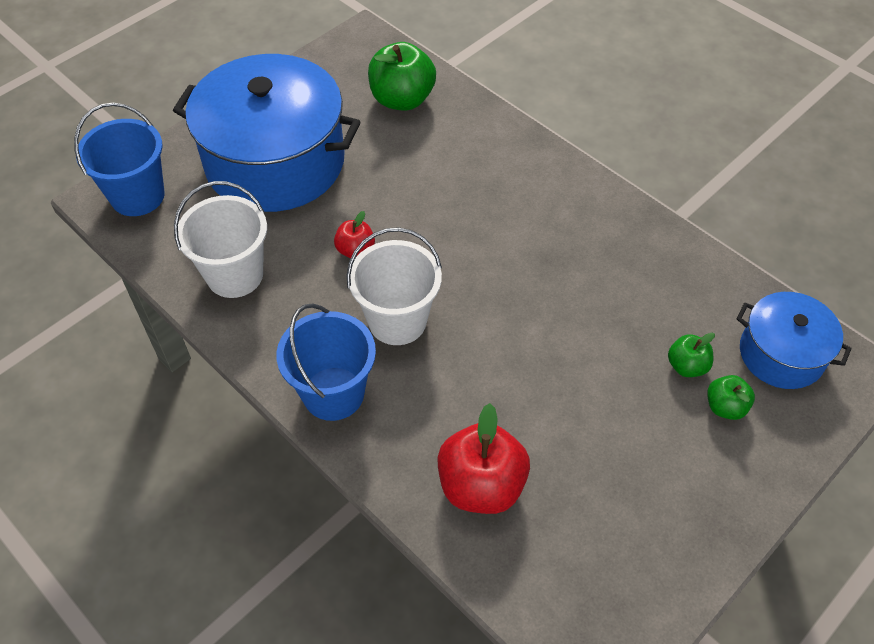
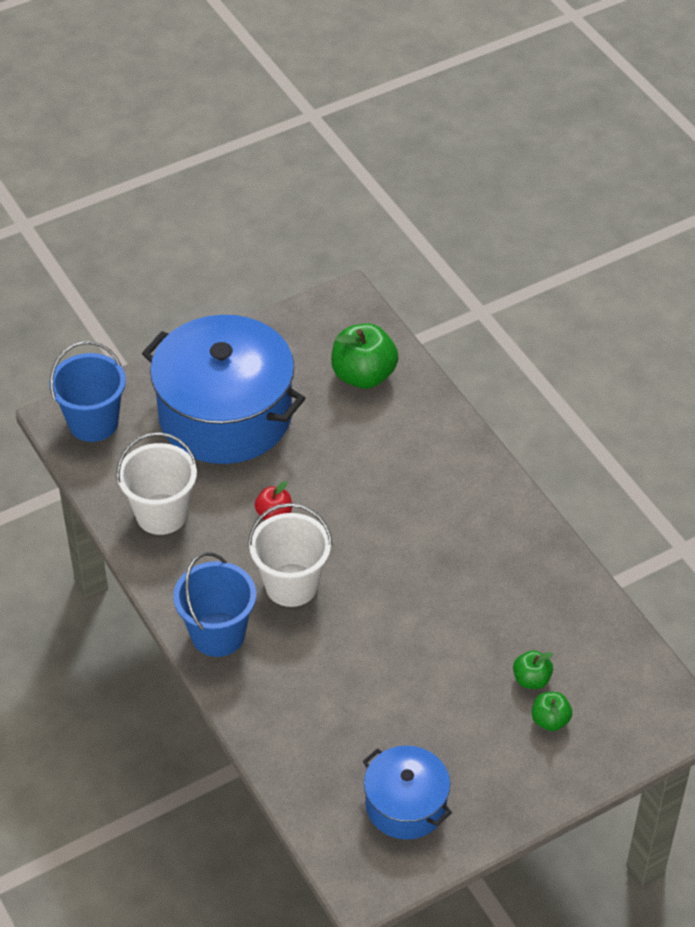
camera: 15 degrees right, 5 degrees down
red apple [437,403,530,514] -> none
blue pot [736,292,852,389] -> blue pot moved to [363,746,452,840]

